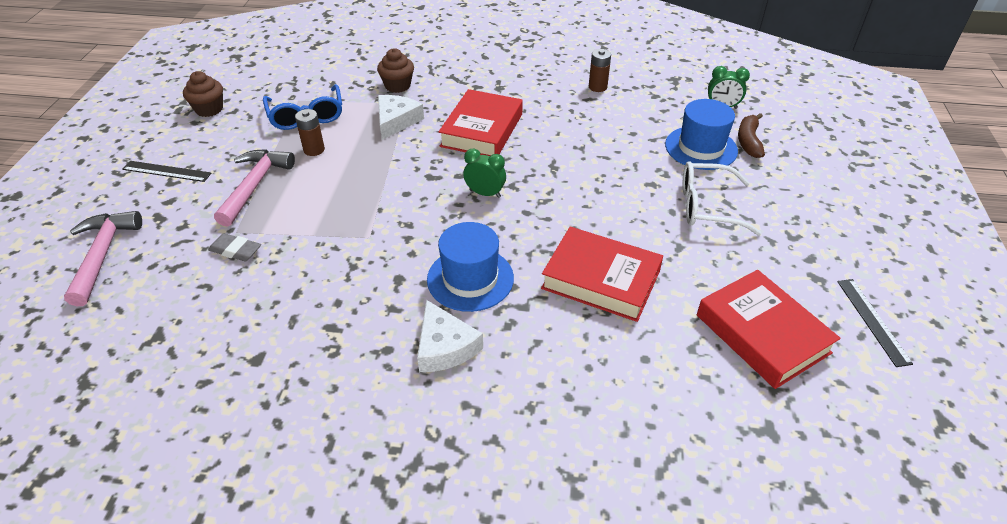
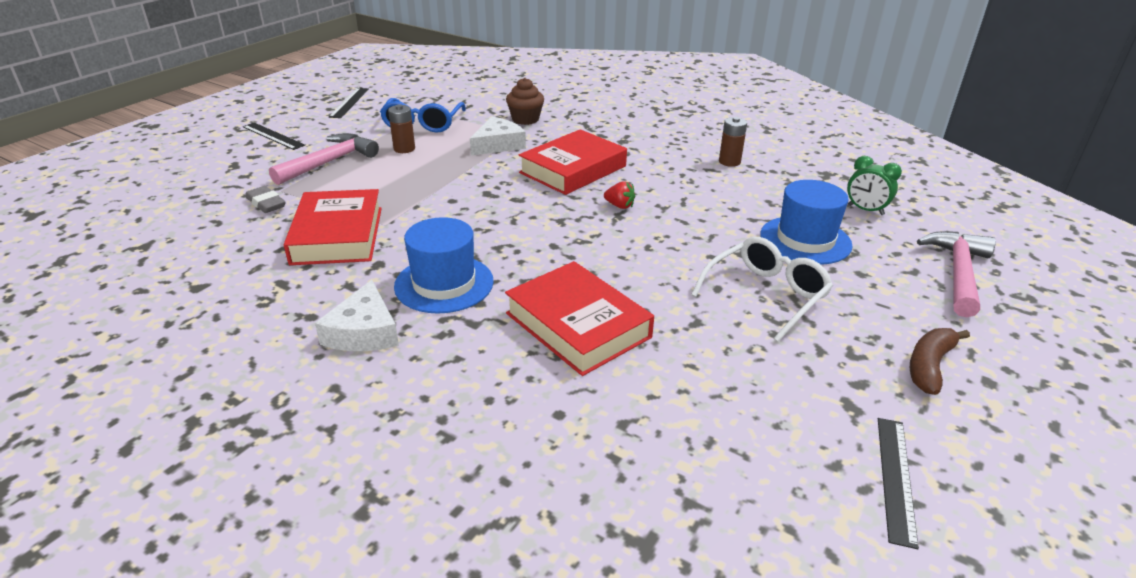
camera: 25 degrees right, 10 degrees down
pink hammer [64,211,142,306] -> pink hammer moved to [917,231,996,317]
brown cupcake [183,71,223,117] -> black ruler [329,88,369,118]
green clock [463,149,506,198] -> none
white glasses [683,161,761,236] -> white glasses turned 105 degrees clockwise [691,237,833,342]
red book [697,270,841,389] -> red book moved to [284,189,382,265]
brown banana [738,113,765,158] -> brown banana moved to [910,328,970,395]
none -> red strawberry [604,181,635,209]

